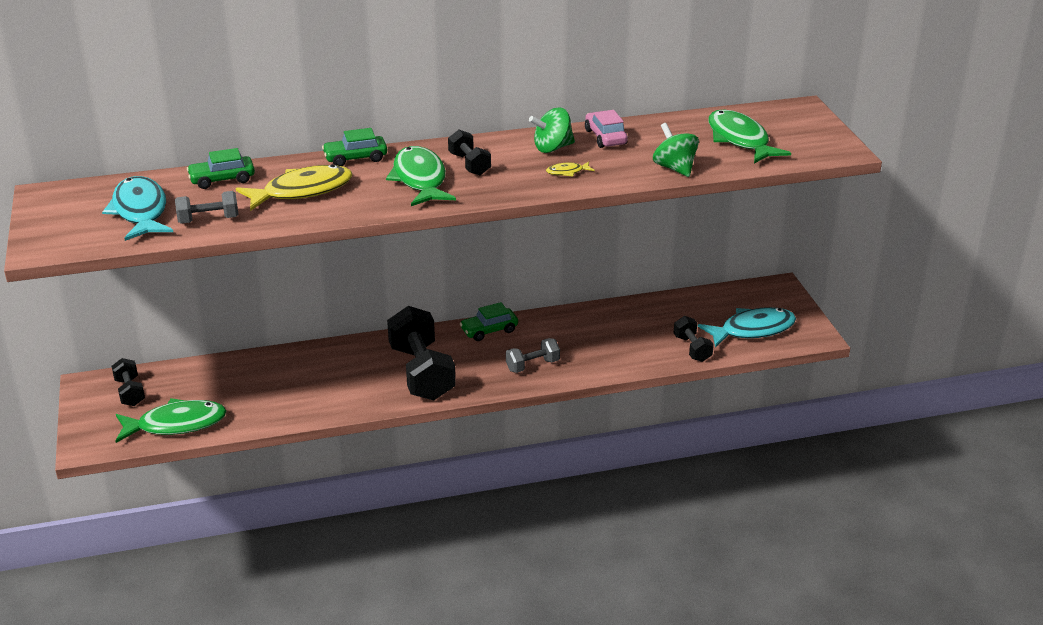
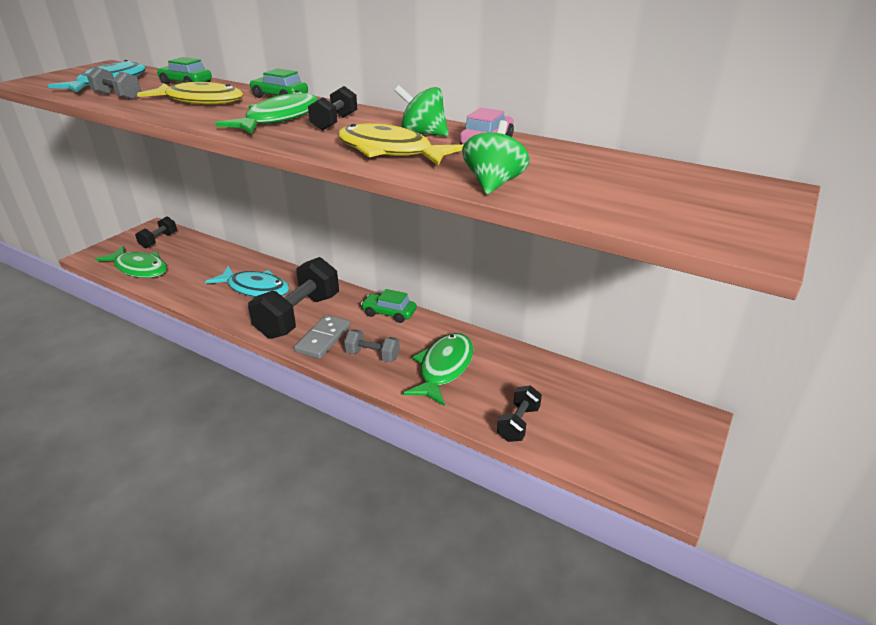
camera: 45 degrees right, 0 degrees up
yellow fish [546,162,595,177] -> yellow fish [338,123,464,165], size x2.34
turquoise fish [698,307,796,348] -> turquoise fish moved to [205,266,289,297]
green fish [708,110,791,164] -> green fish moved to [403,333,473,406]
none -> grey domino [294,315,350,359]

